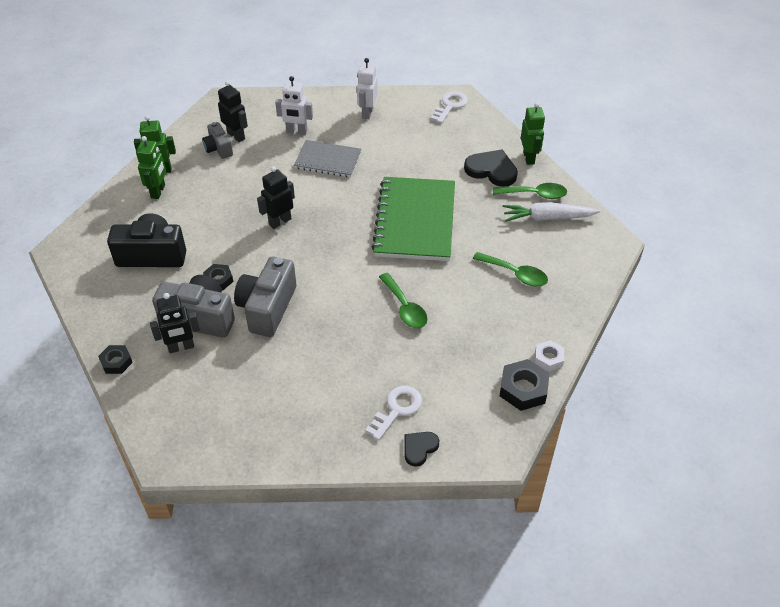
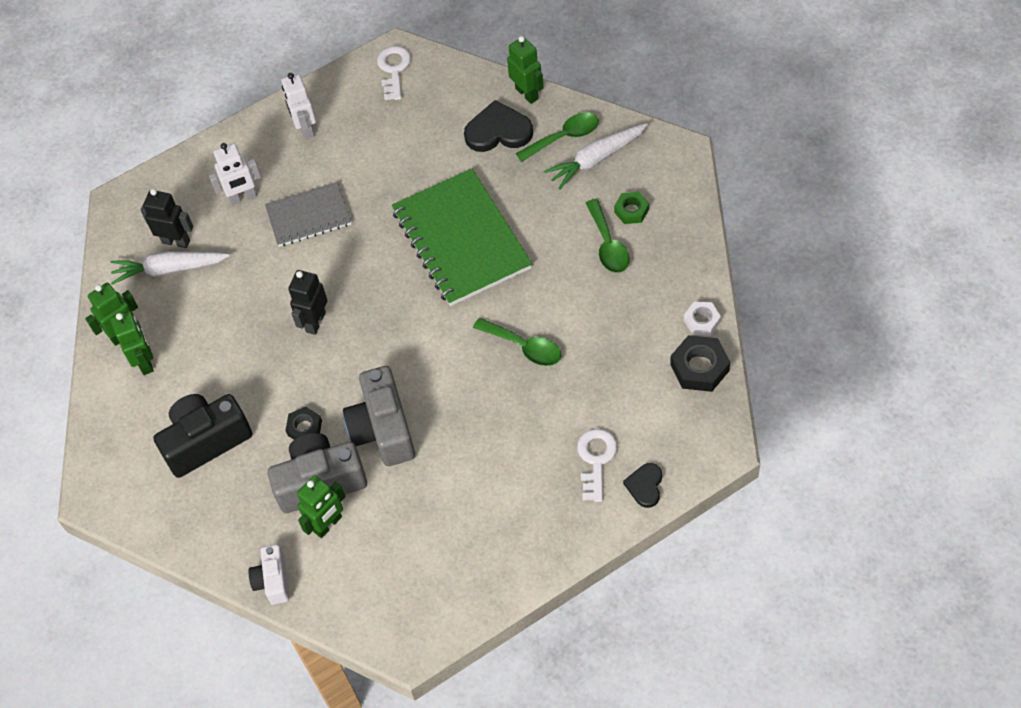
camera: 25 degrees left, 10 degrees up
black nut [98,345,133,374] -> white camera [248,544,289,605]
black robot [150,293,200,353] -> green robot [297,475,345,538]
grey camera [202,122,233,159] -> white carrot [111,251,230,285]
green spoon [473,252,548,287] -> green spoon turned 75 degrees clockwise [586,199,630,273]
none -> green nut [614,192,649,224]

